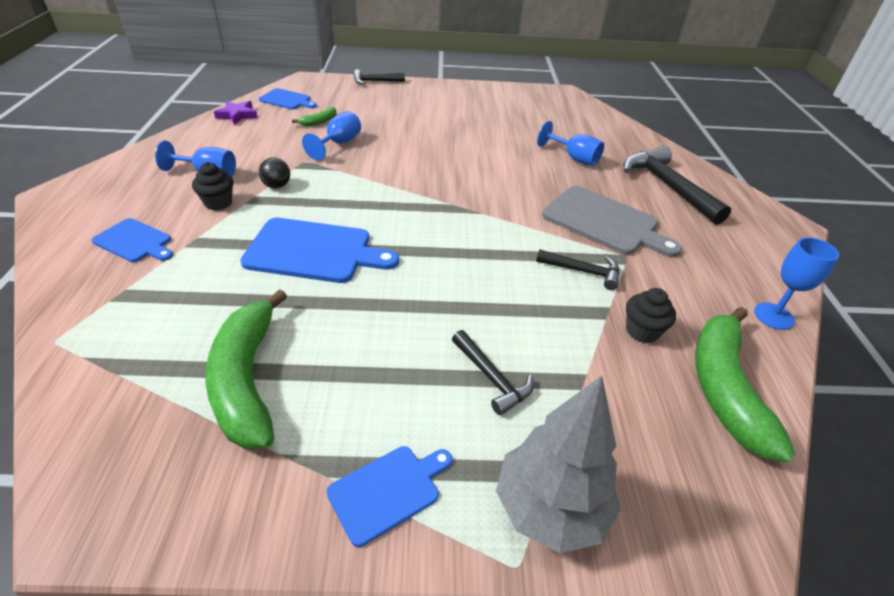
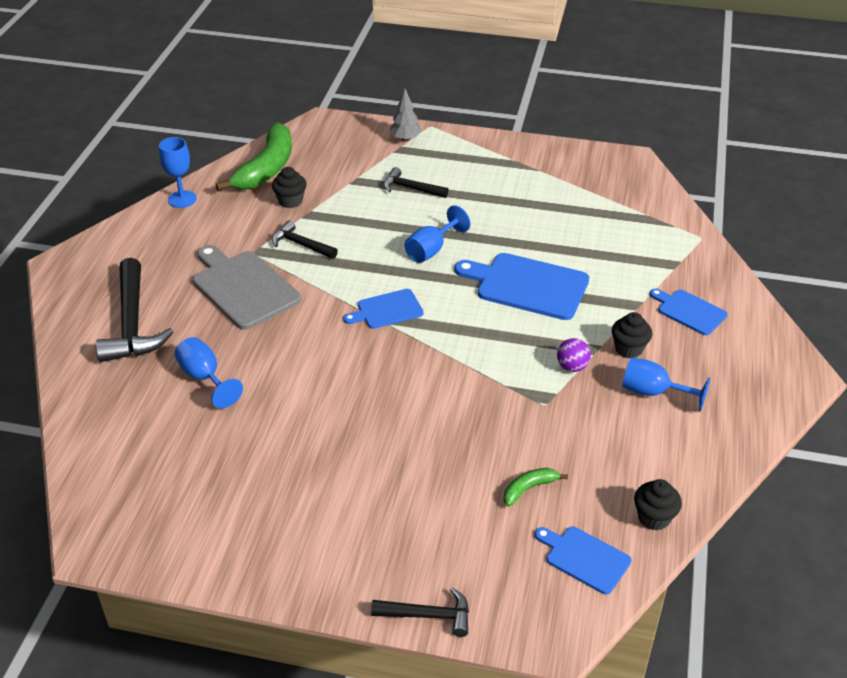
camera: 165 degrees left, 0 degrees up
green banana [206,289,287,449] -> none
purple star [214,101,258,125] -> black cupcake [634,479,682,531]
black ball [259,157,290,188] -> purple ball [557,338,591,372]
blue goblet [302,111,361,161] -> blue goblet moved to [404,205,470,263]
blue cutting board [326,446,452,547] -> blue cutting board moved to [343,289,424,329]
black hammer [452,330,534,415] -> black hammer turned 45 degrees counterclockwise [384,167,449,198]
grey tree [496,376,621,553] -> grey tree [389,89,422,141], size x0.55

